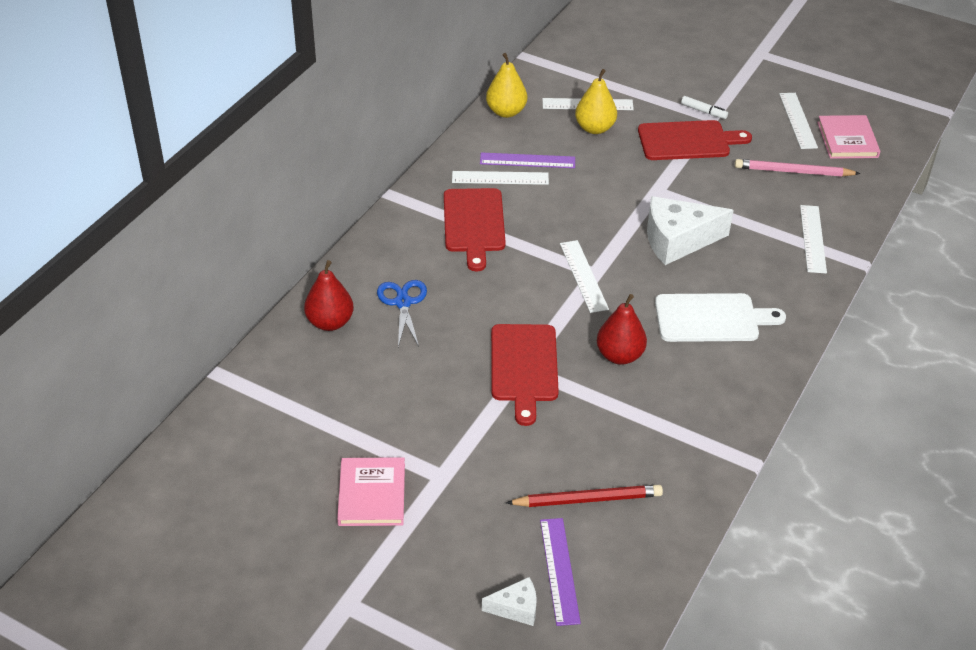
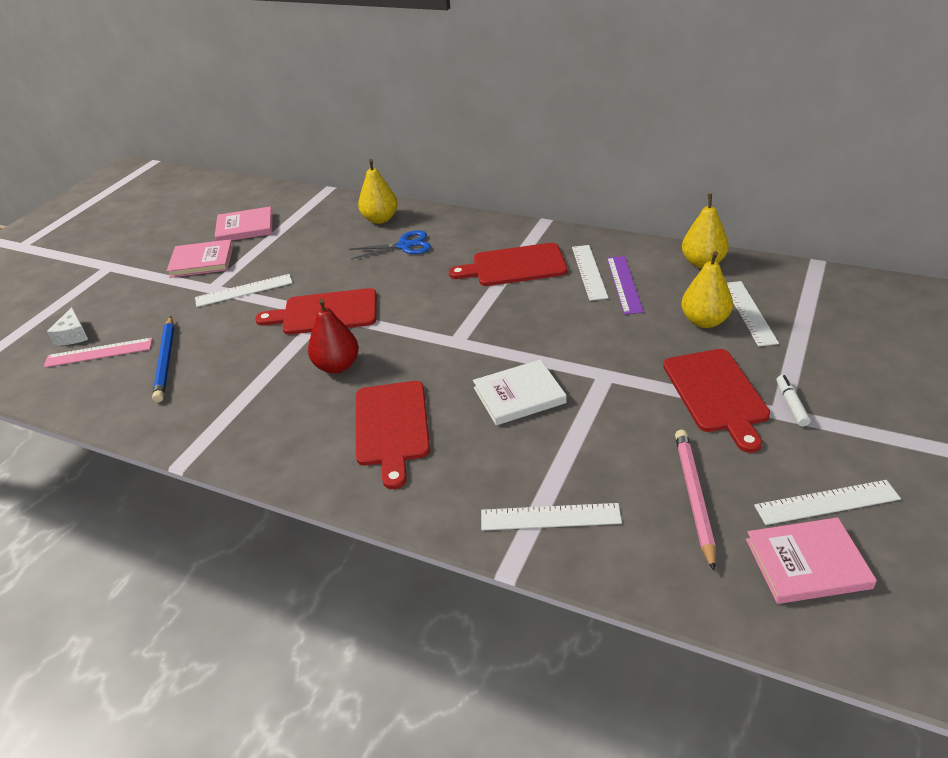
camera: 90 degrees right, 5 degrees down
red pear [304,260,354,331] -> yellow pear [358,159,398,224]
red pencil [506,485,663,507] -> blue pencil [152,316,174,402]
purple ruler [540,518,581,626] -> pink ruler [44,338,153,368]
white ruler [560,240,609,313] -> white ruler moved to [195,274,292,307]
white cheese [647,196,734,265] -> white book [473,359,567,425]
white cutting board [655,293,786,342] -> red cutting board [356,381,430,489]
white marker [681,96,728,119] -> white marker turned 150 degrees clockwise [777,375,811,426]
none -> pink book [215,206,273,241]

